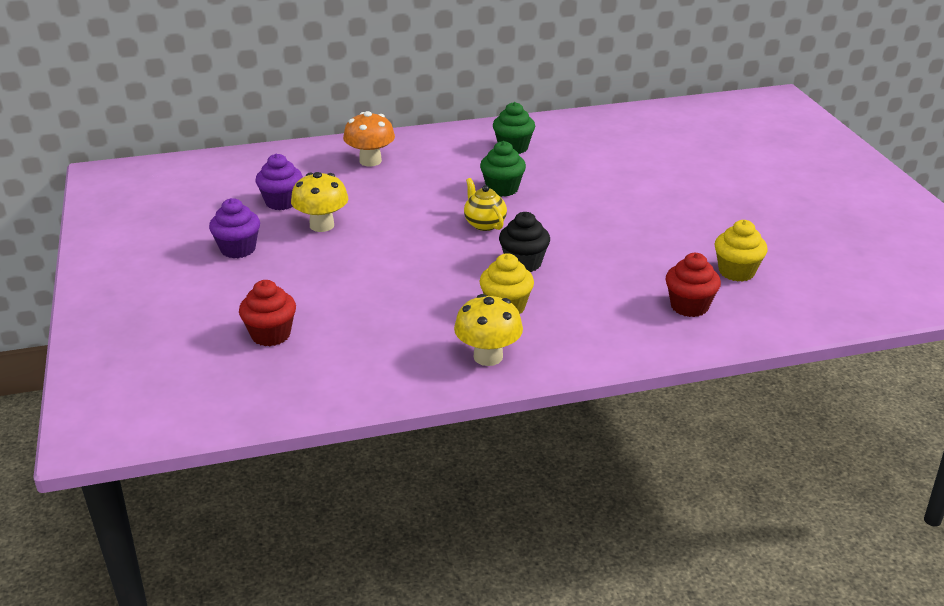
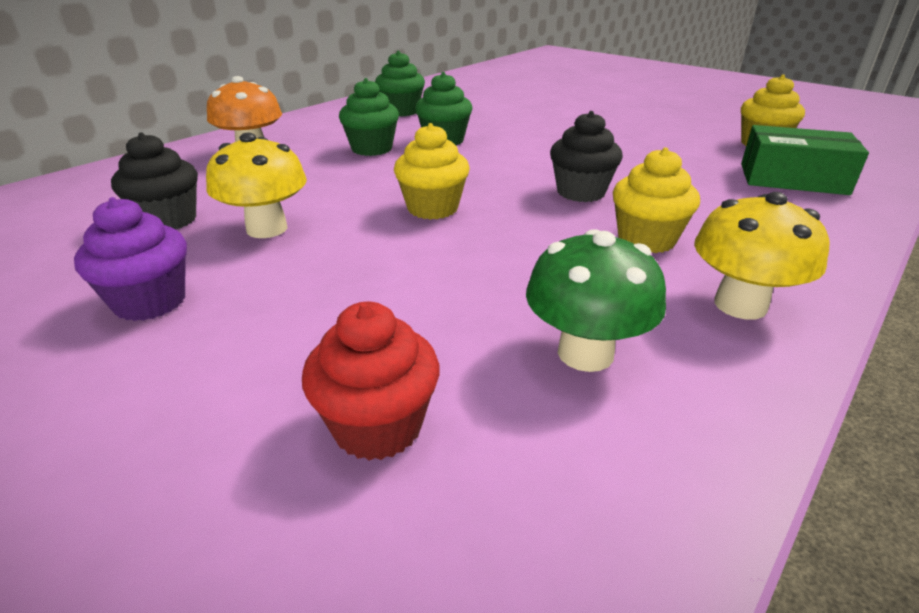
camera: 35 degrees left, 0 degrees up
purple cupcake [255,154,303,210] -> black cupcake [111,132,198,229]
yellow teapot [464,178,507,231] -> none
red cupcake [666,253,721,317] -> green box [741,125,869,195]
none -> green cupcake [339,78,399,156]
none -> yellow cupcake [394,123,469,219]
none -> green mushroom [526,229,666,372]

